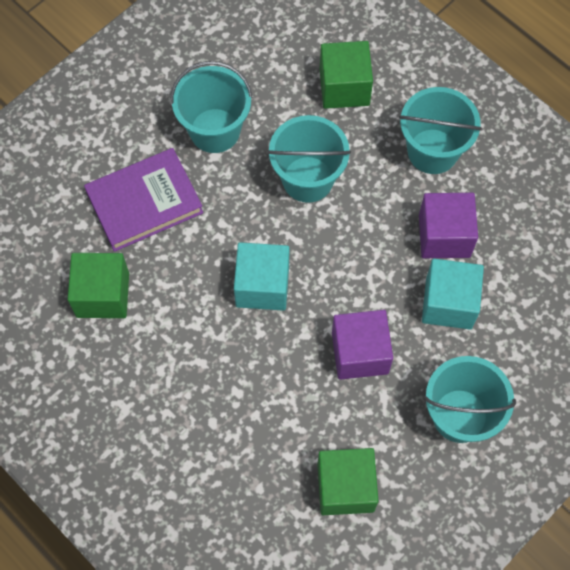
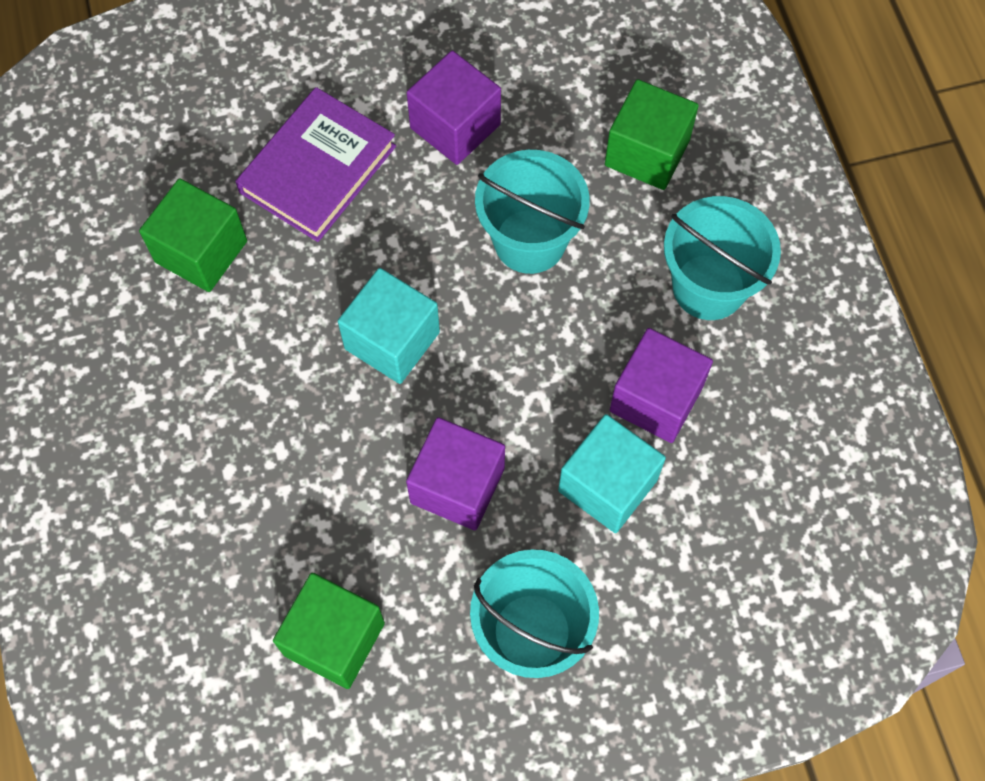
camera: 30 degrees right, 0 degrees up
purple book [84,148,203,252] -> purple book turned 60 degrees counterclockwise [235,87,396,242]
turquoise bucket [170,61,253,153] -> purple cube [407,51,501,165]

